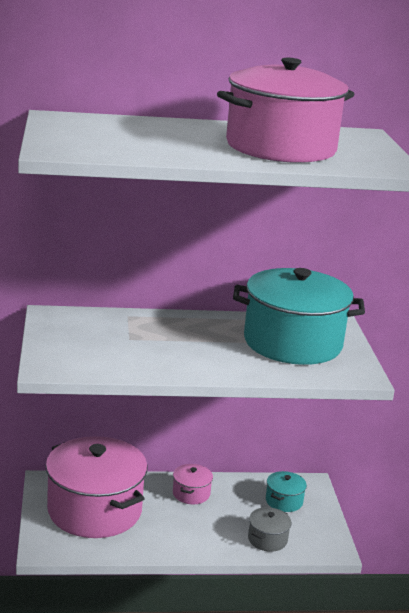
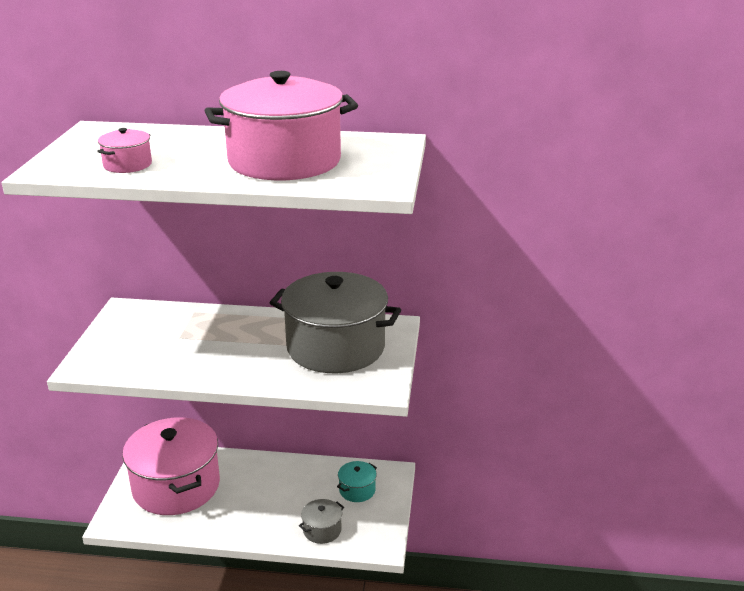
camera: 15 degrees right, 5 degrees up
pink pot [173,464,213,504] -> pink pot moved to [97,128,152,173]
turquoise pot [233,268,365,365] -> grey pot [270,272,401,373]

